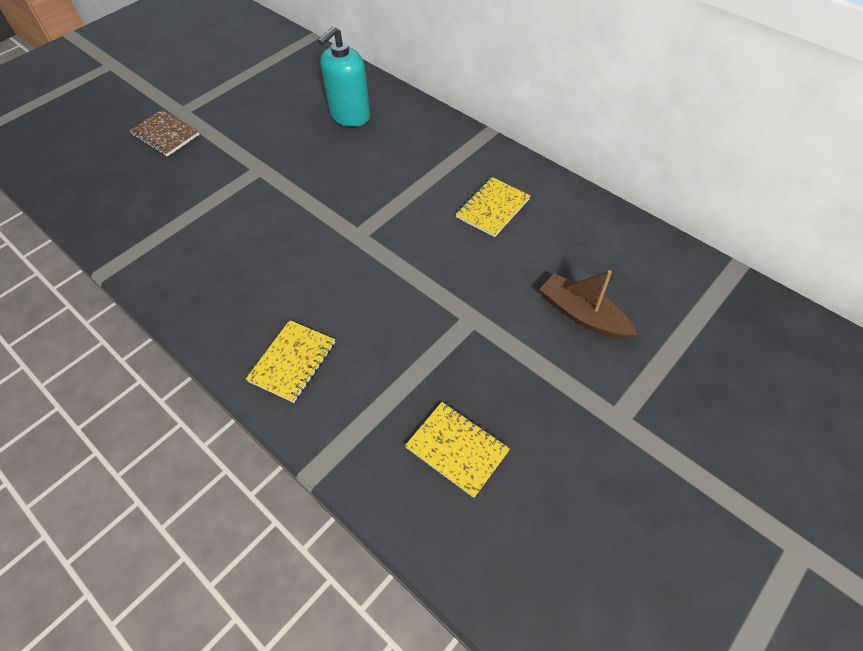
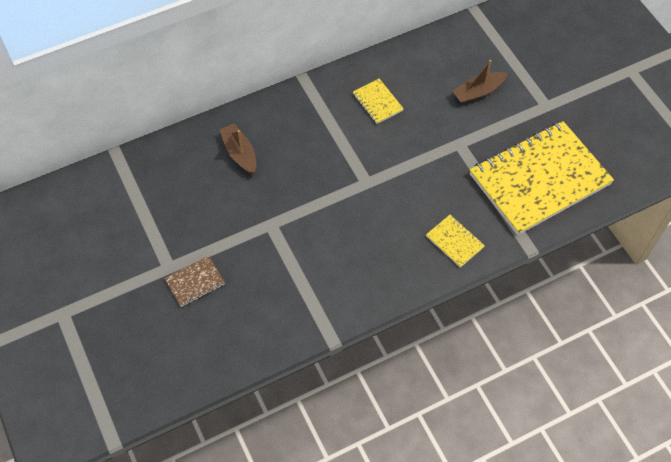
camera: 70 degrees left, 5 degrees up
turquoise soap dispenser [318,26,370,127] -> brown boat [220,124,256,175]
yellow notebook [405,402,510,498] -> yellow notebook [470,121,614,235], size x2.48

